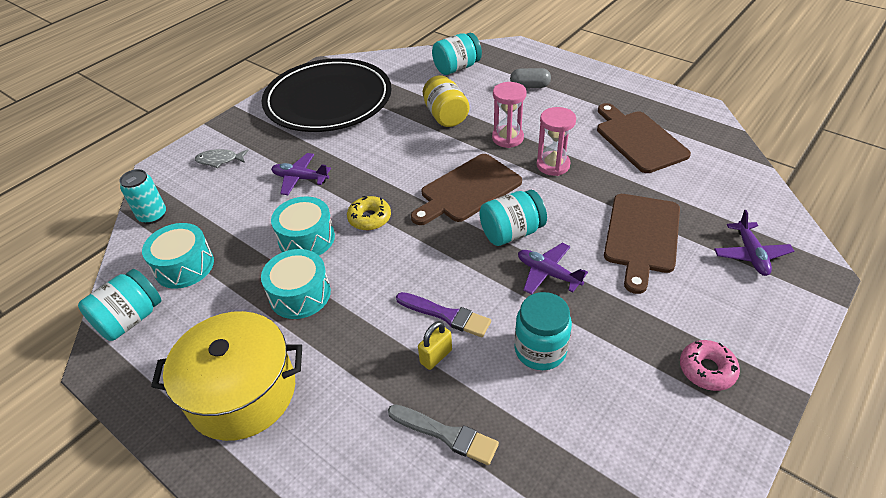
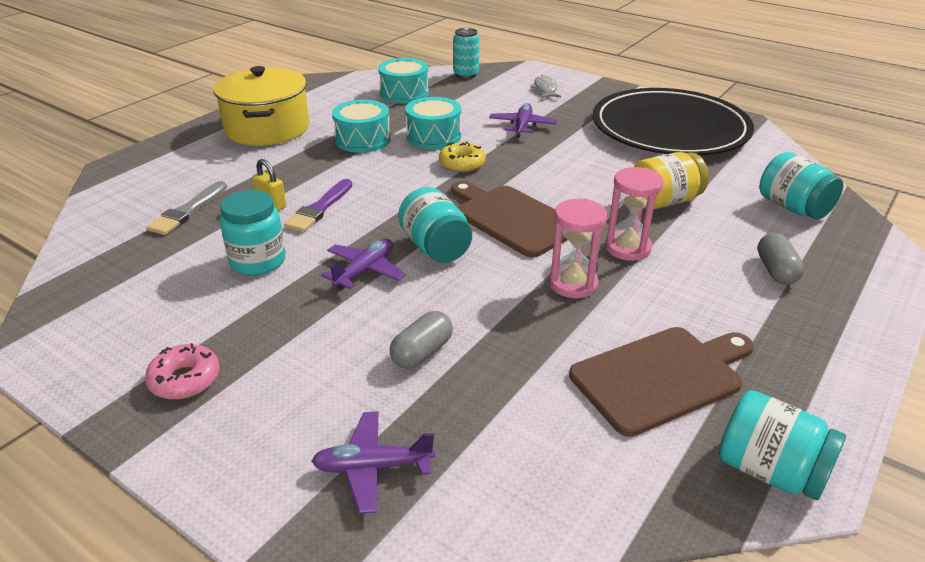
camera: 85 degrees right, 10 degrees down
turquoise jar [78,269,161,341] -> turquoise jar moved to [719,390,846,500]
brown cutting board [604,194,680,294] -> grey capsule [390,311,453,369]

